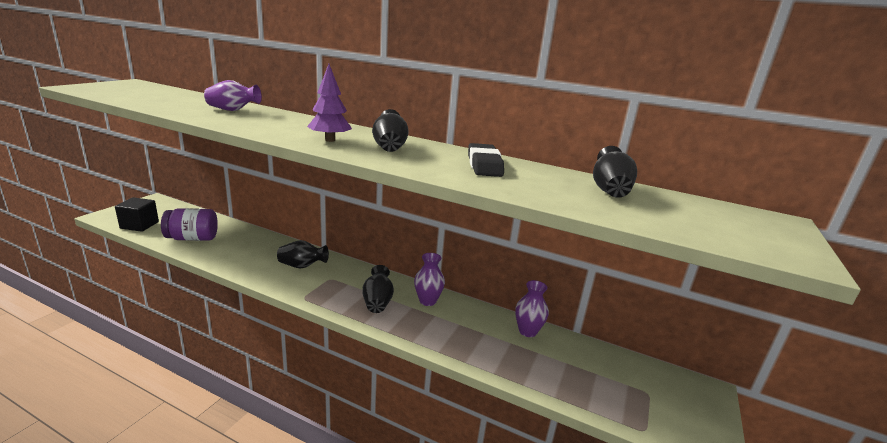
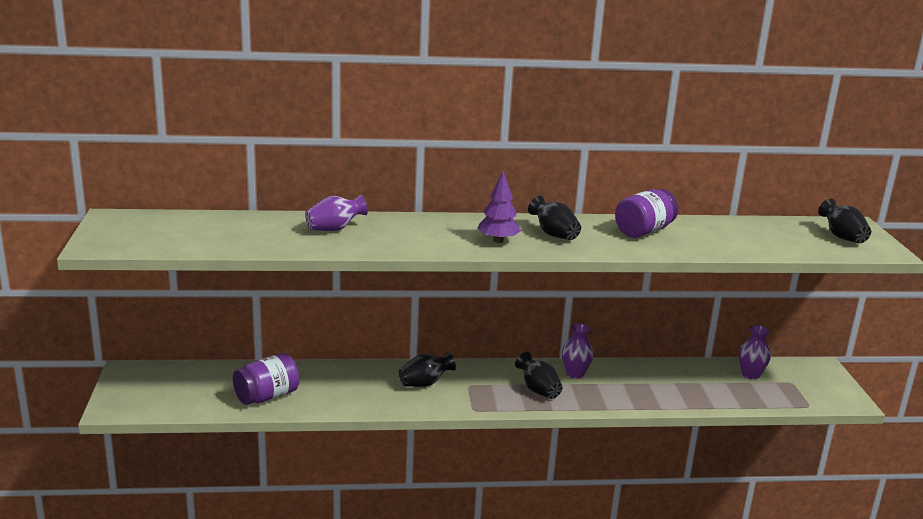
camera: 30 degrees left, 0 degrees up
black cube [115,197,159,232] -> none
black eraser [468,143,504,177] -> purple jar [615,189,679,238]
purple vase [515,280,549,337] -> purple vase moved to [739,325,771,380]
black vase [593,146,637,198] -> black vase moved to [818,199,871,243]

